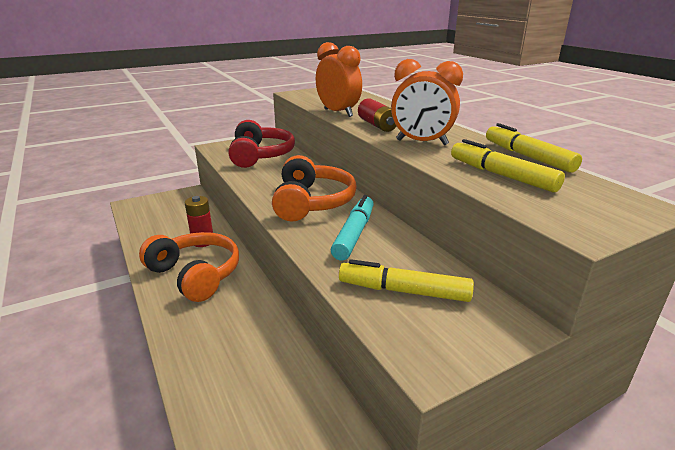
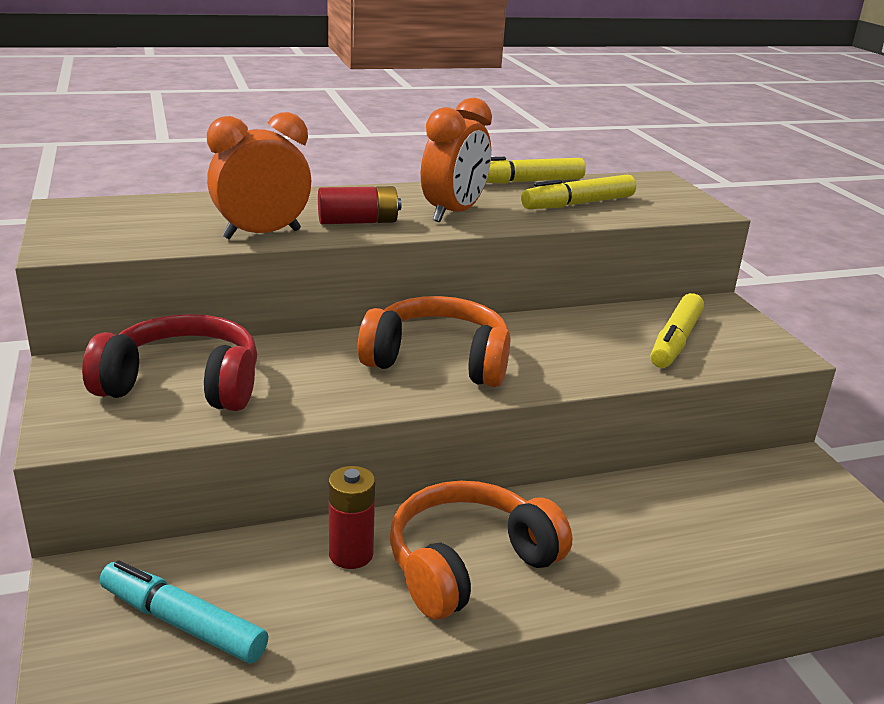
camera: 80 degrees left, 0 degrees up
turquoise marker [331,195,374,260] -> turquoise marker moved to [100,560,268,663]

